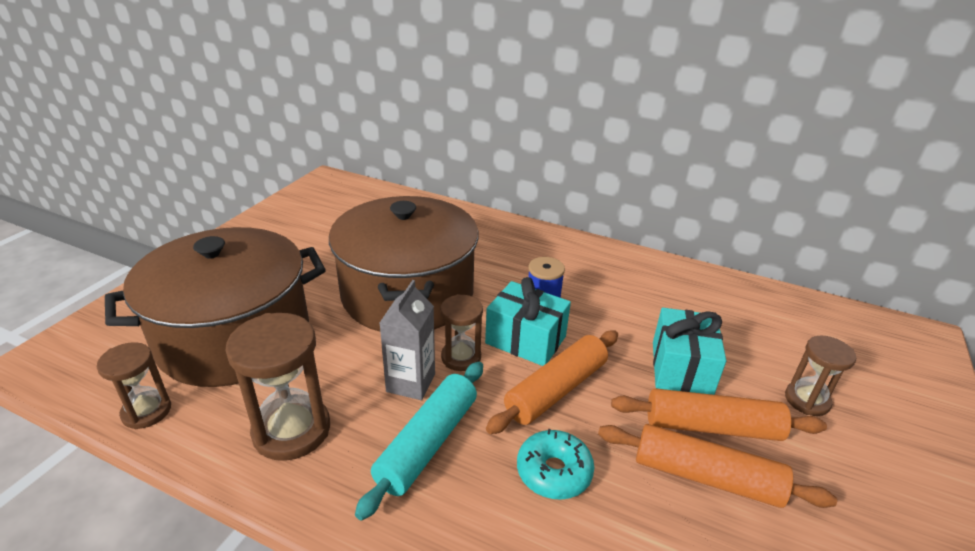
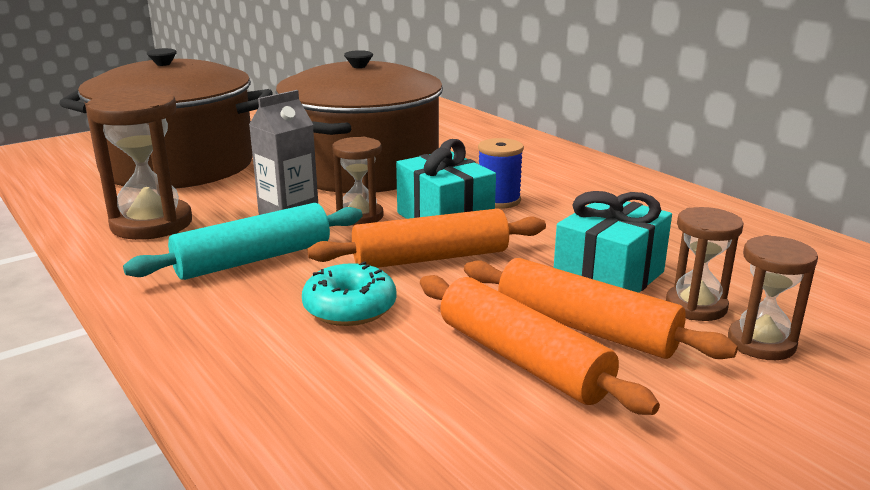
camera: 30 degrees right, 10 degrees down
brown hourglass [97,342,171,429] -> brown hourglass moved to [666,207,744,321]

